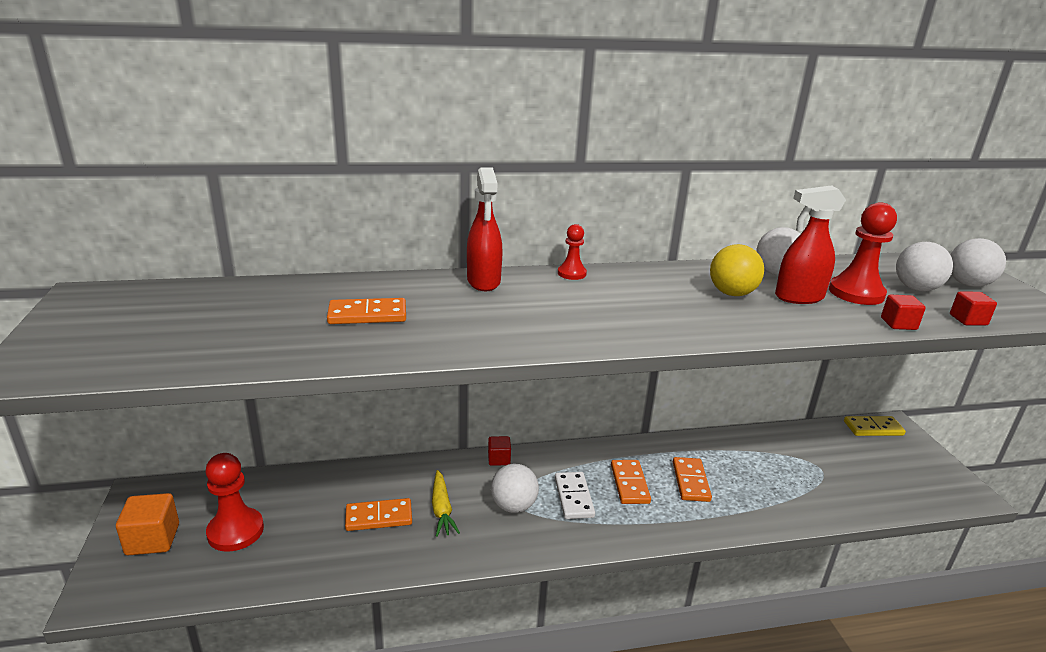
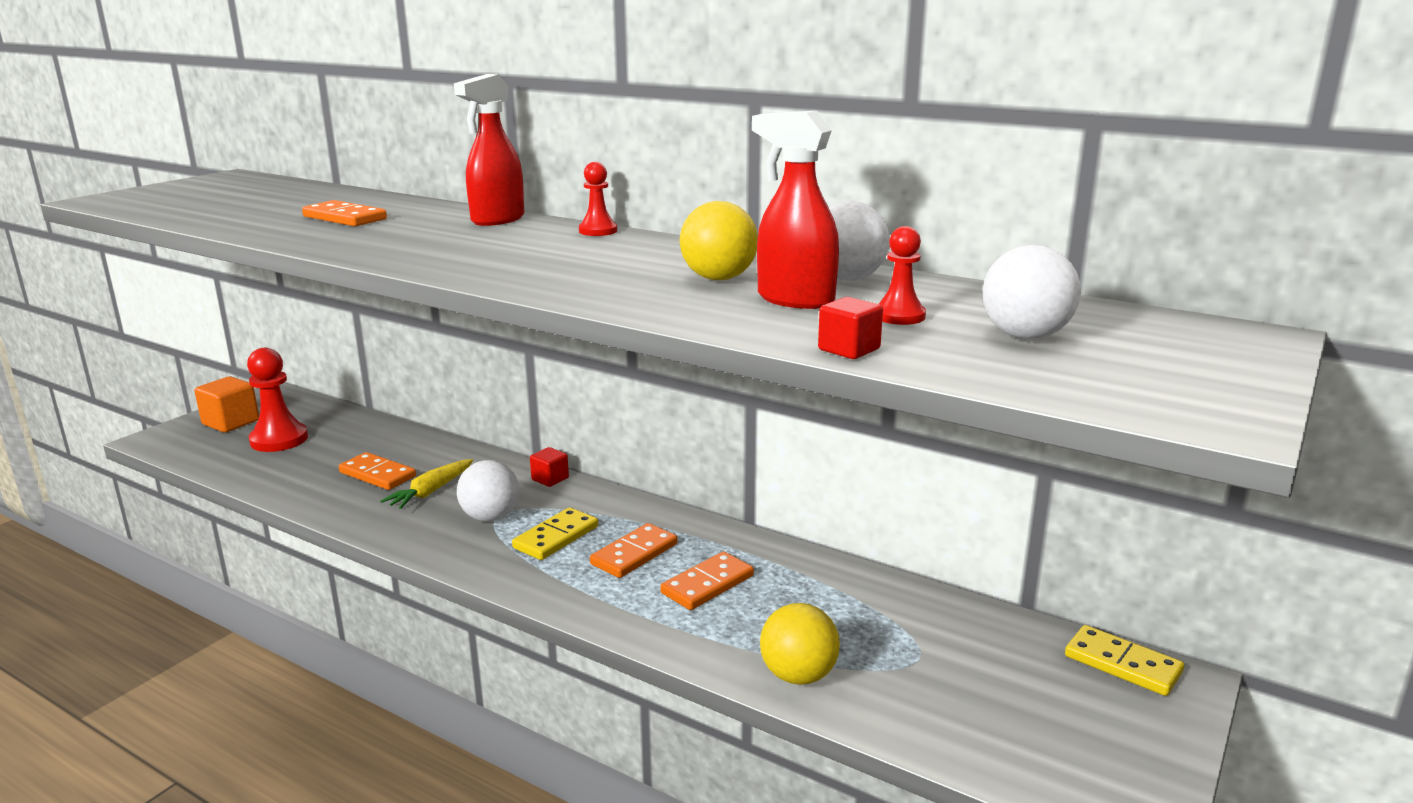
camera: 45 degrees right, 5 degrees down
white domino [555,472,595,519] -> yellow domino [512,507,598,560]
red pawn [829,202,897,305] -> red pawn [879,226,926,325], size x0.56
red cube [950,292,997,326] -> none
white ball [951,238,1006,287] -> none
none -> yellow ball [760,603,840,685]

